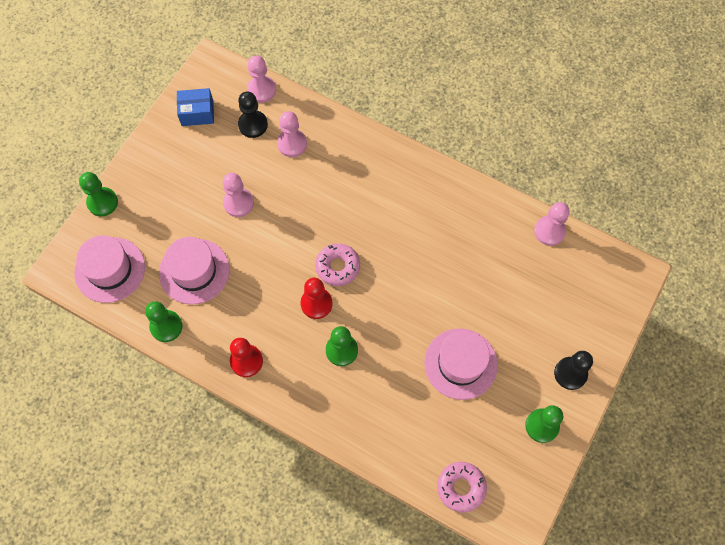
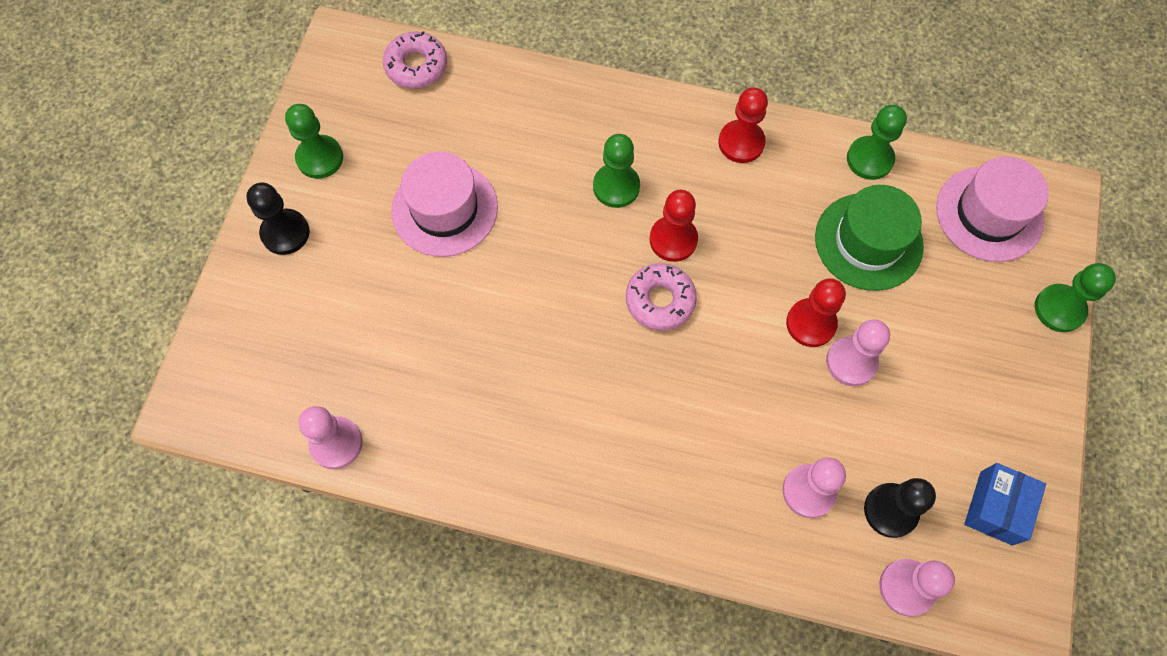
camera: 165 degrees right, 0 degrees up
pink hat [159,237,229,304] -> green hat [815,185,924,291]
blue box [177,88,214,126] -> blue box turned 45 degrees counterclockwise [964,463,1046,546]
none -> red pawn [786,278,846,347]

